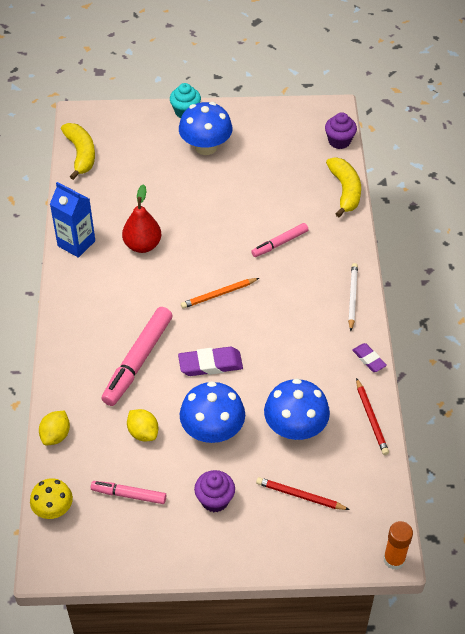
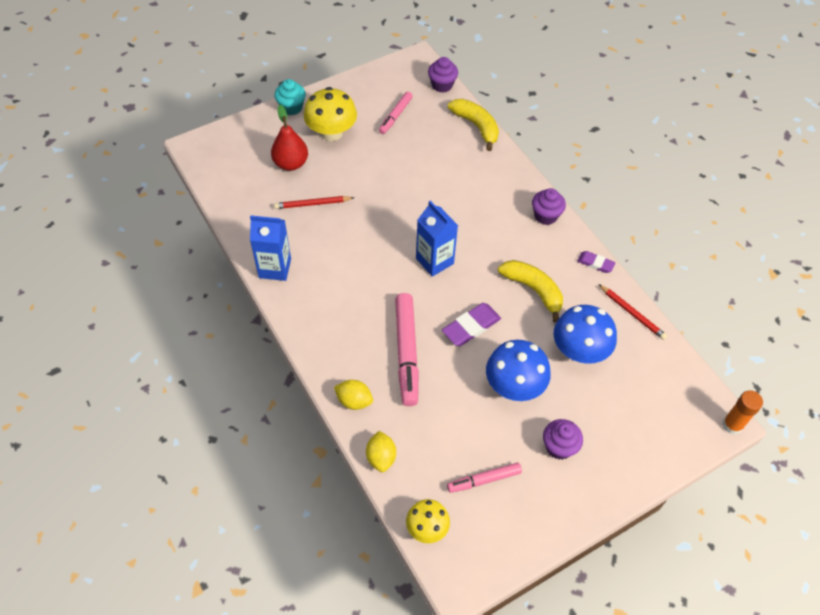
camera: 30 degrees left, 5 degrees up
yellow banana [61,123,95,180] -> yellow banana moved to [498,260,563,322]
red pear [122,184,161,253] -> red pear moved to [271,105,308,171]
yellow lemon [127,409,158,442] -> yellow lemon moved to [334,380,373,410]
blue mushroom [179,102,232,155] -> yellow mushroom [304,87,357,141]
orange pencil [181,278,259,309] -> blue carton [416,201,458,277]
pink marker [251,223,308,257] -> pink marker moved to [379,92,413,134]
red pencil [256,477,350,510] -> red pencil moved to [274,196,354,209]
white pencil [348,263,358,331] -> purple cupcake [532,188,566,225]

